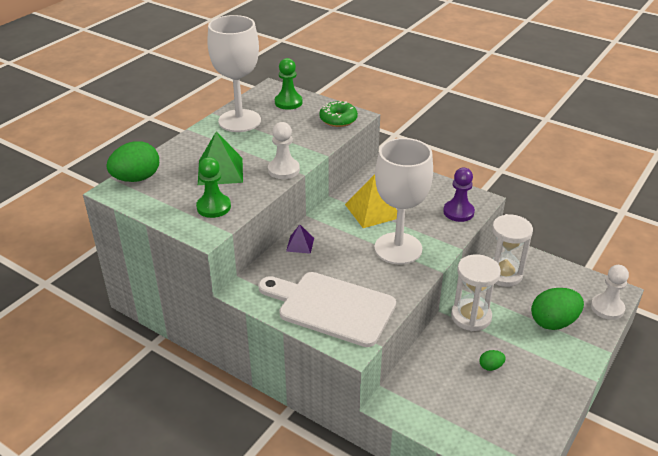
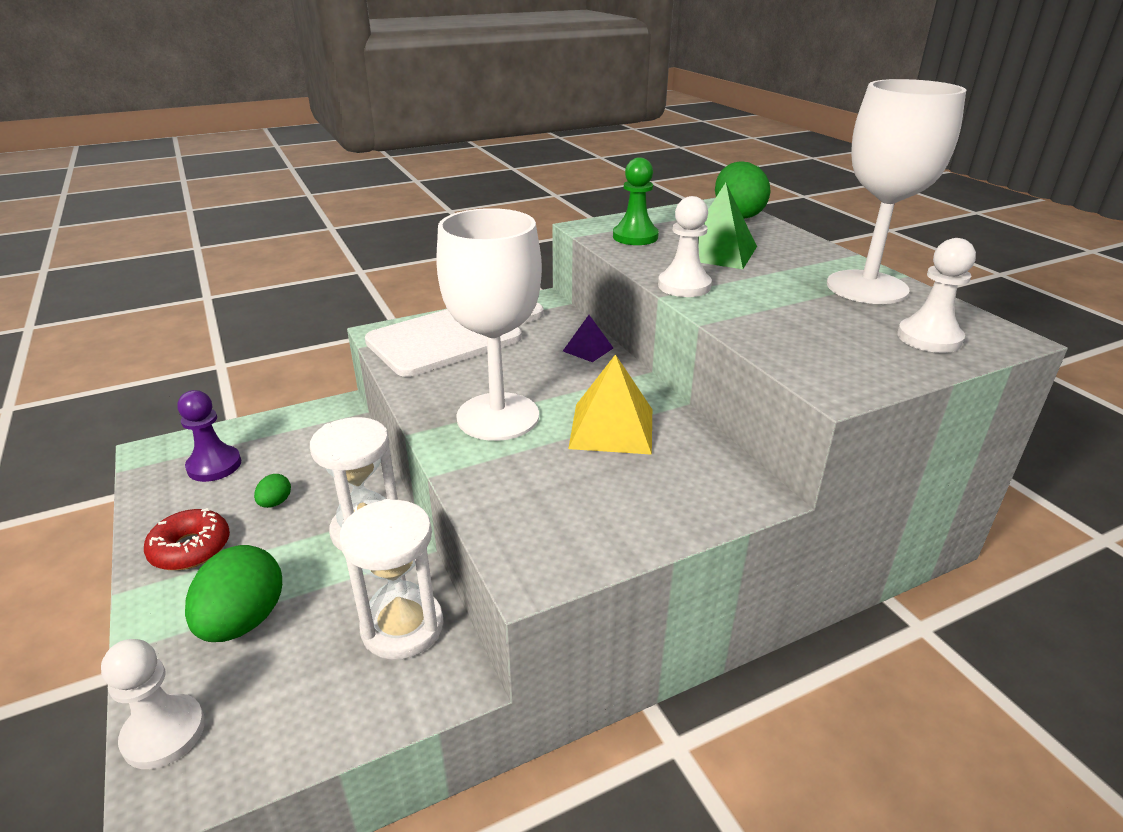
camera: 120 degrees right, 5 degrees down
green pawn [275,58,302,110] -> white pawn [897,238,976,353]
green donut [319,101,358,127] -> none
purple pawn [443,168,475,222] -> purple pawn moved to [177,390,241,482]
none -> red donut [144,508,230,570]

